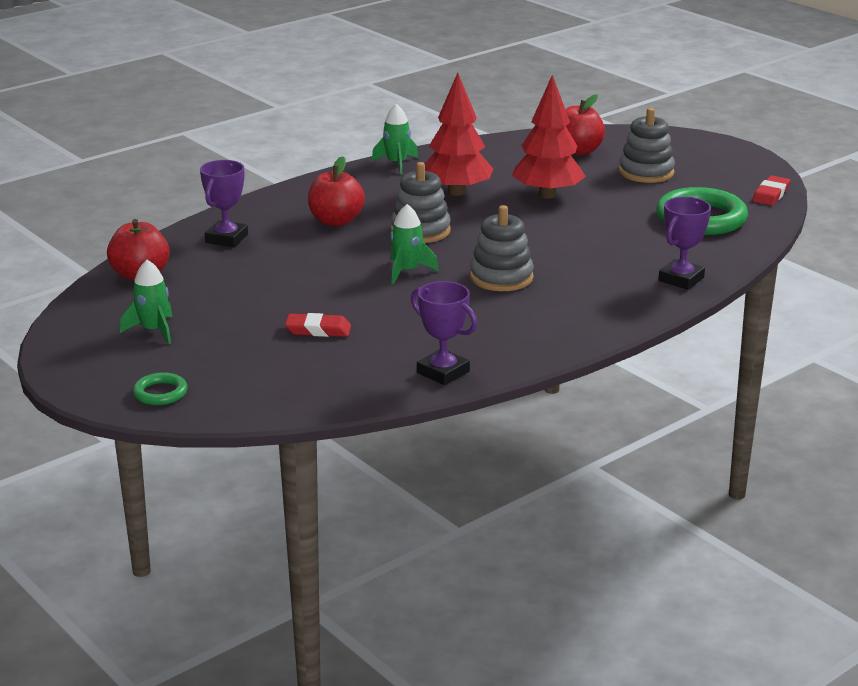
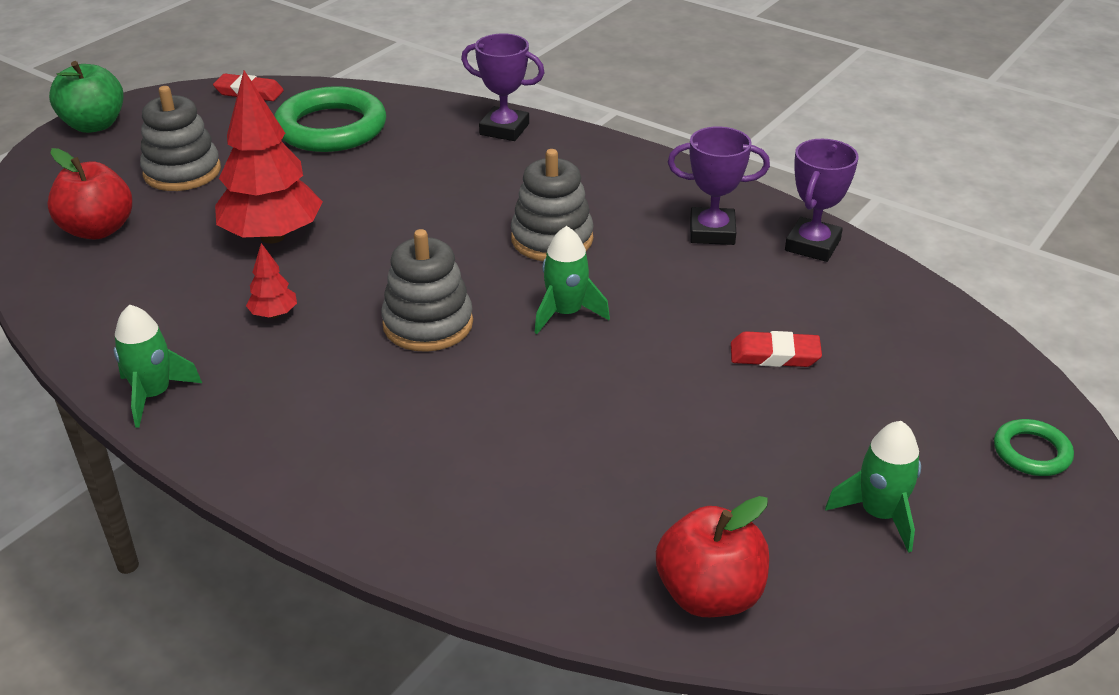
camera: 105 degrees left, 10 degrees up
purple trophy [200,160,248,247] -> purple trophy moved to [668,127,770,245]
red eraser [285,313,351,337] -> red eraser turned 75 degrees counterclockwise [731,331,822,367]
red apple [308,156,365,226] -> none
red tree [425,73,493,196] -> red tree [246,243,297,318], size x0.44
none -> green apple [49,61,123,133]

